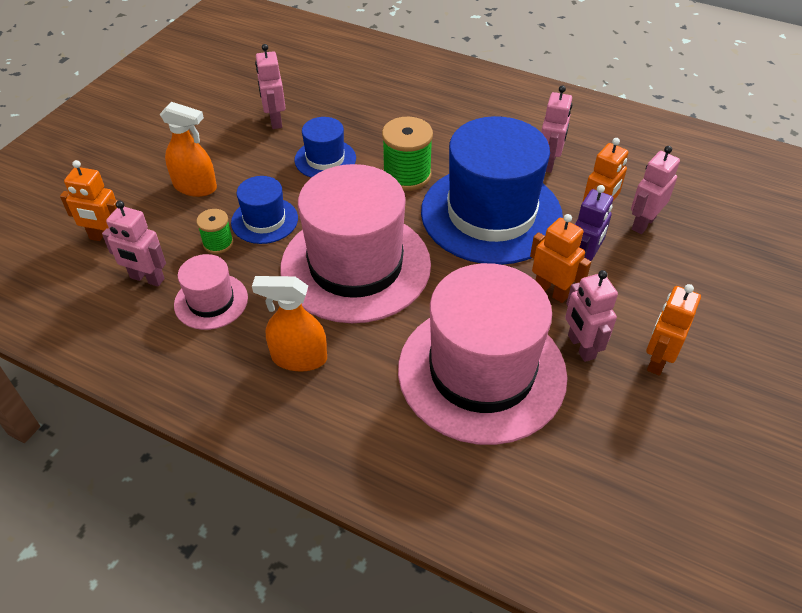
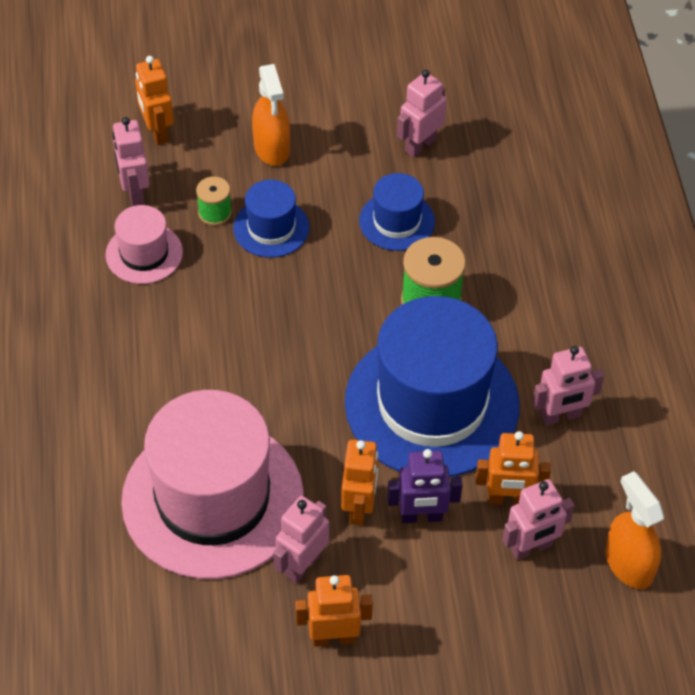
camera: 55 degrees right, 5 degrees up
orange spray bottle [252,276,327,372] -> orange spray bottle moved to [605,471,664,589]
pink hat [280,164,431,323] -> none
pink robot [631,146,680,234] -> pink robot turned 150 degrees clockwise [502,479,575,560]

